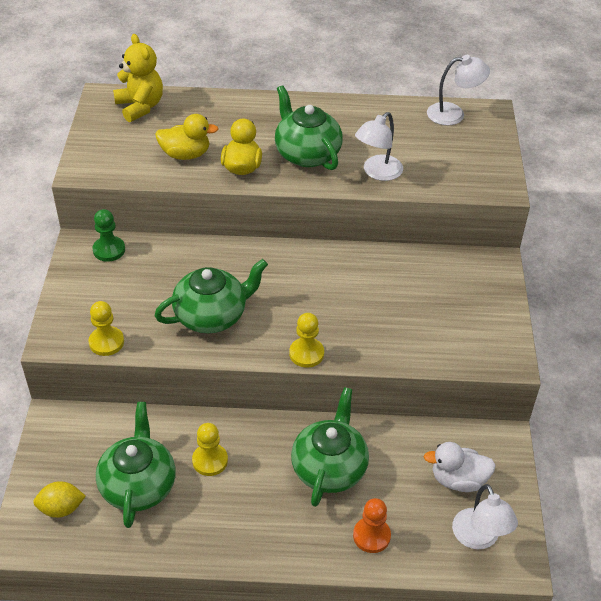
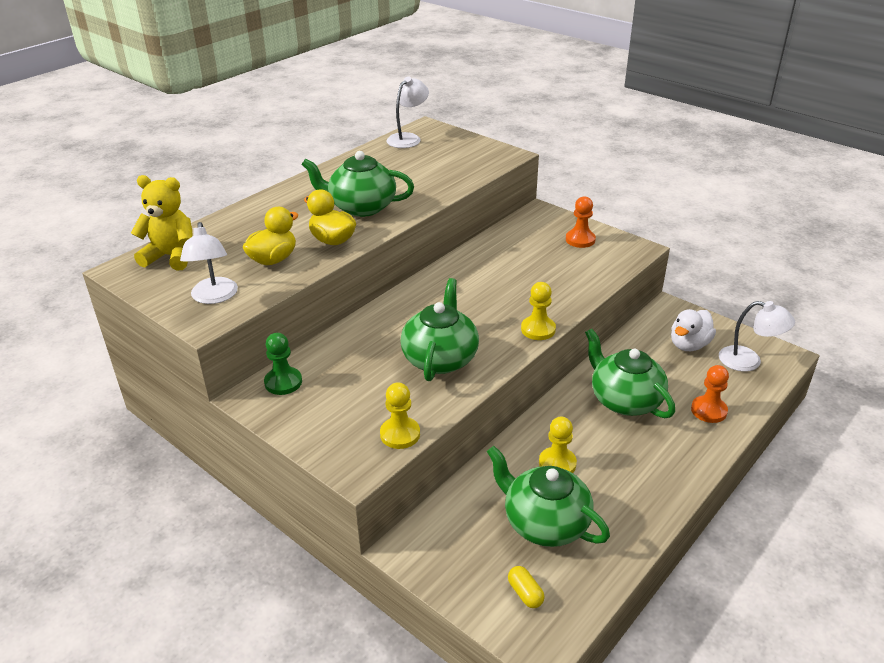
camera: 50 degrees left, 10 degrees down
yellow lemon [33,481,86,518] -> yellow capsule [508,566,545,608]
white lamp [355,112,403,181] -> white lamp moved to [180,222,238,304]
none -> orange pawn [566,196,596,248]

